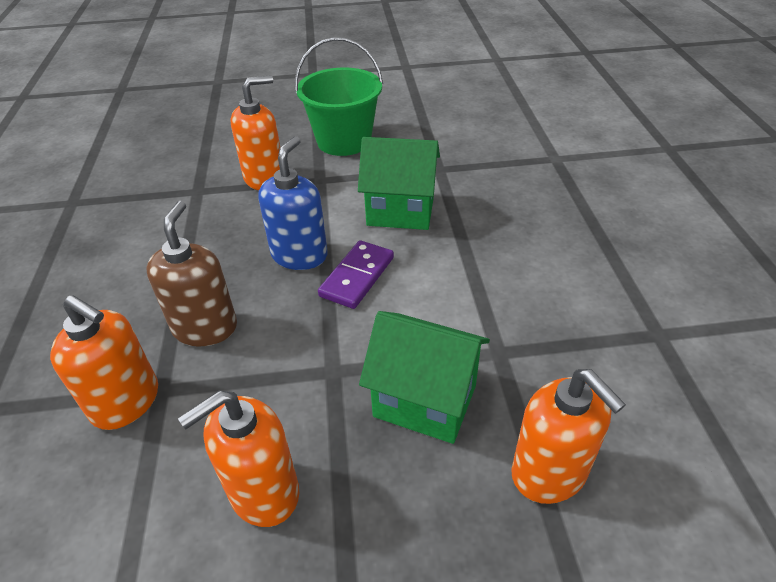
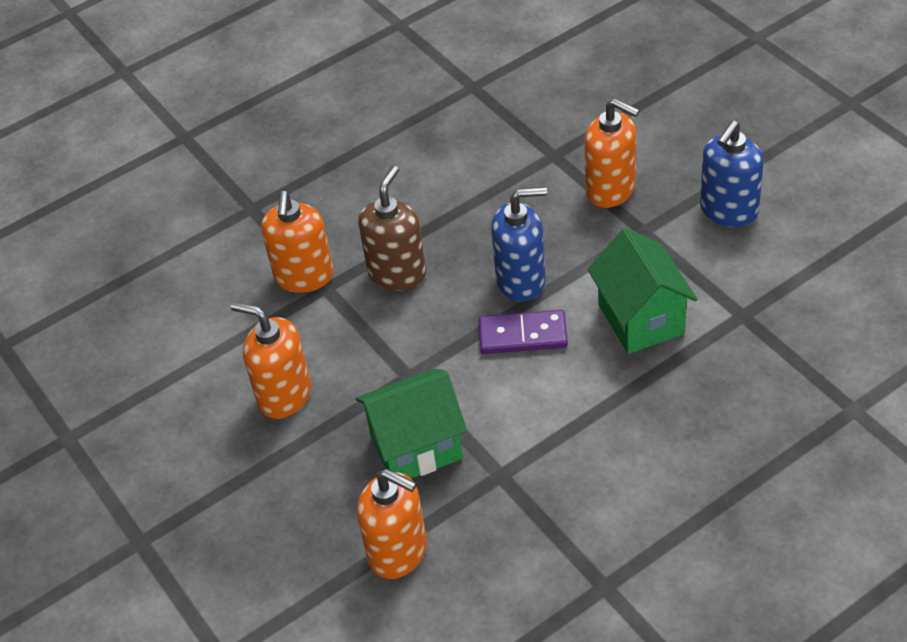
camera: 65 degrees right, 5 degrees up
brown soap dispenser [146,201,237,346] -> brown soap dispenser turned 45 degrees counterclockwise [358,166,426,290]
green bucket [295,37,383,156] -> blue soap dispenser [700,120,764,227]
green house [359,311,490,444] -> green house turned 75 degrees clockwise [356,369,467,478]
orange soap dispenser [511,369,626,504] -> orange soap dispenser turned 90 degrees counterclockwise [357,469,427,579]

